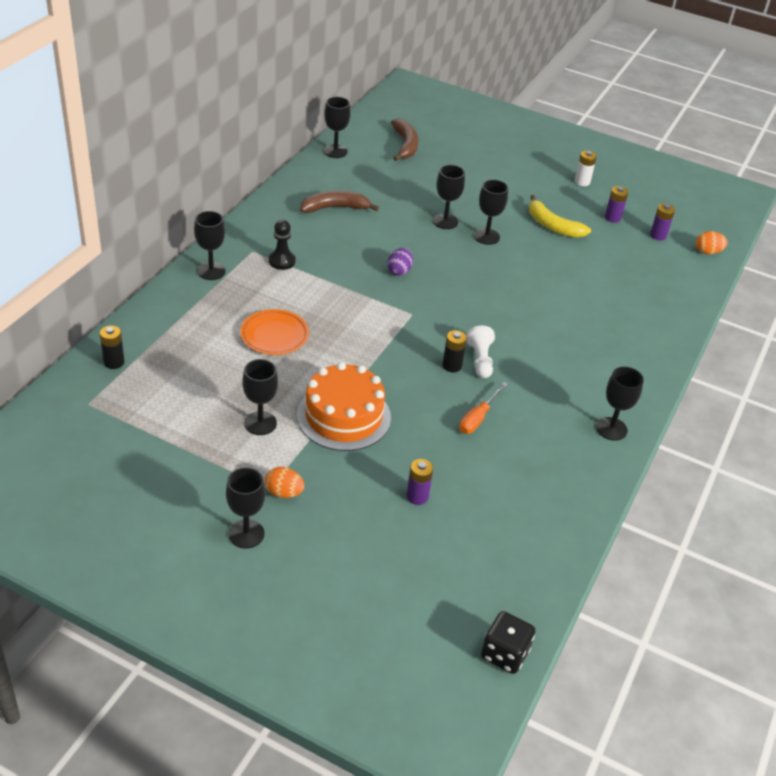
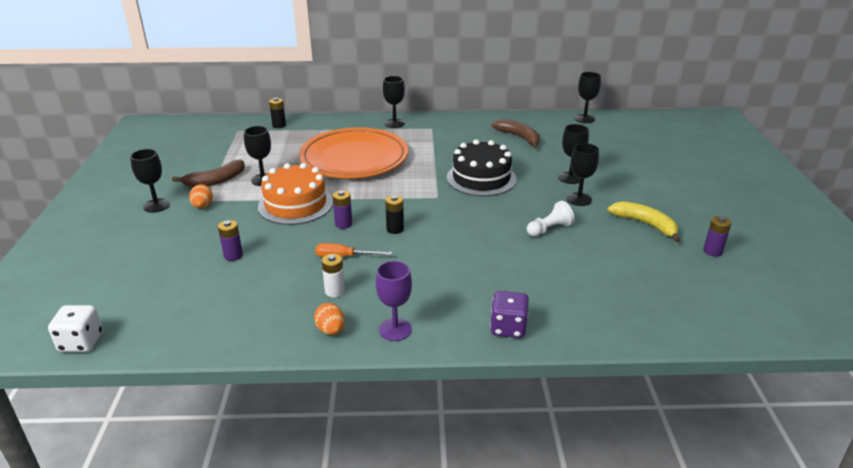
camera: 65 degrees right, 10 degrees down
orange plate [240,309,309,355] -> orange plate [299,127,408,178], size x2.09
black pawn [269,220,296,270] -> none
purple egg [388,248,413,276] -> black cake [447,139,517,196]
brown banana [391,119,419,161] -> brown banana moved to [172,160,245,187]
white pawn [466,326,495,378] -> white pawn moved to [527,201,574,237]
black dice [481,611,536,674] -> white dice [48,305,103,352]
yellow banana [529,195,591,238] -> yellow banana turned 120 degrees clockwise [607,201,680,242]
white battery [575,151,597,186] -> white battery moved to [322,254,345,297]
black goblet [596,367,644,441] -> purple goblet [376,261,412,341]
purple battery [650,203,675,241] -> purple battery moved to [332,190,352,229]
orange egg [696,231,728,254] -> orange egg moved to [314,303,345,335]
none -> purple dice [490,291,529,338]

